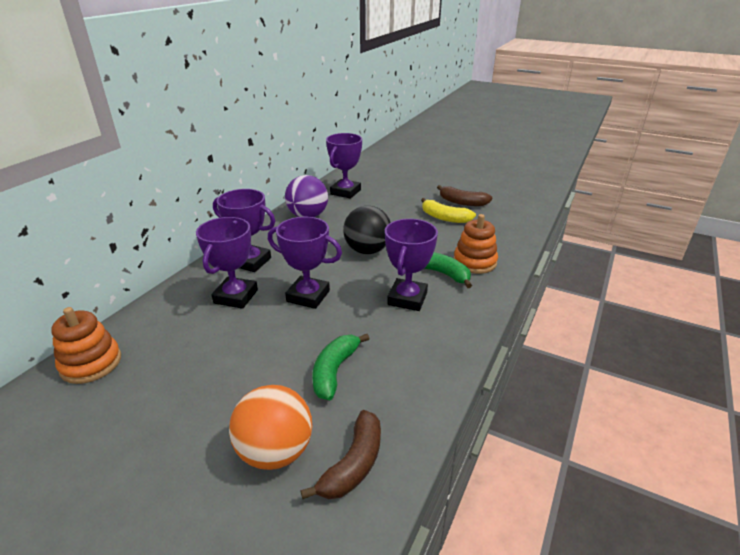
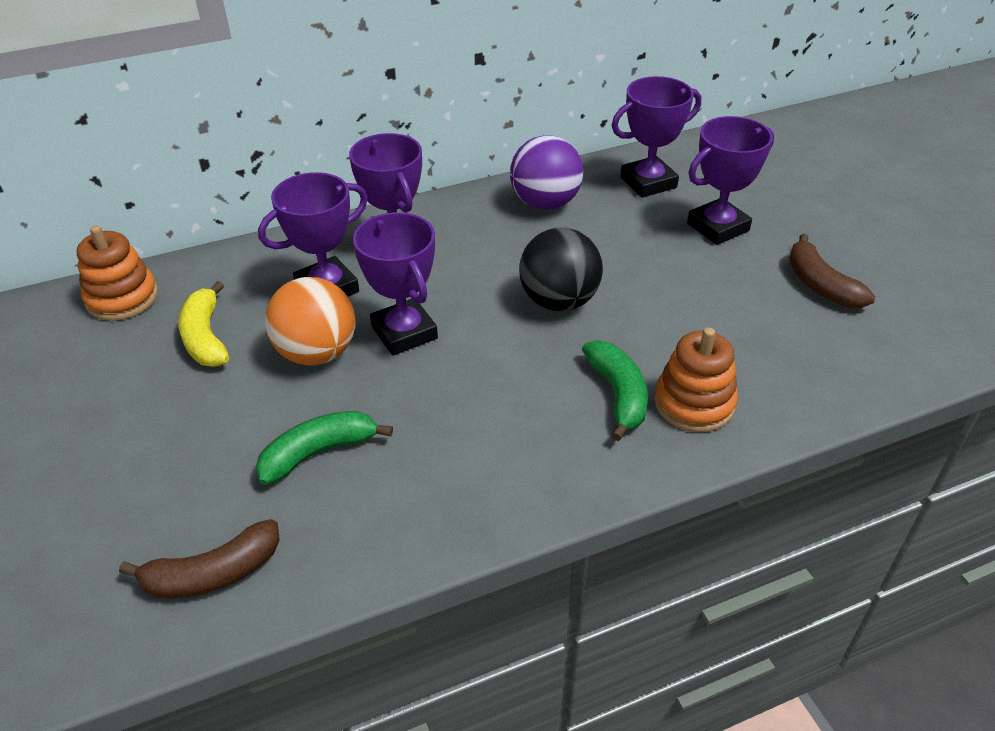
camera: 40 degrees right, 10 degrees up
orange ball [229,385,312,470] -> orange ball moved to [265,277,355,366]
purple trophy [385,219,438,311] -> purple trophy moved to [687,116,774,245]
yellow banana [421,198,476,223] -> yellow banana moved to [178,281,229,367]

